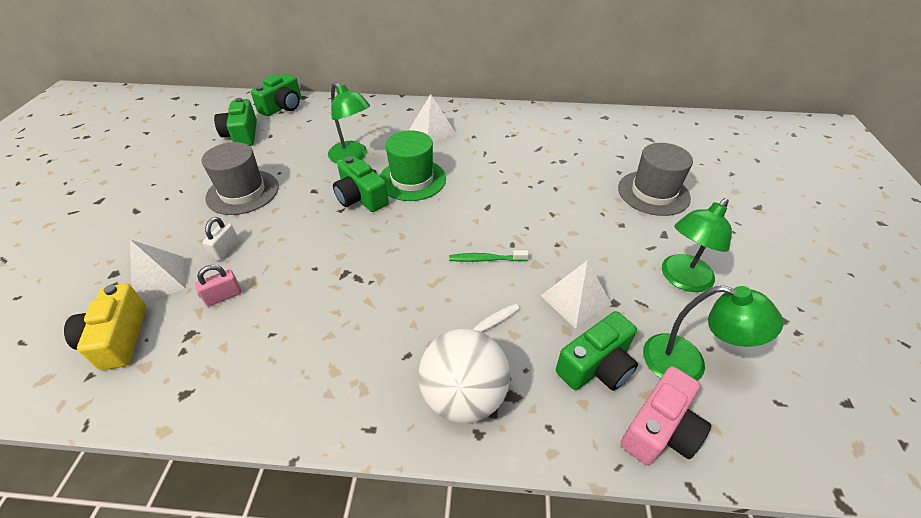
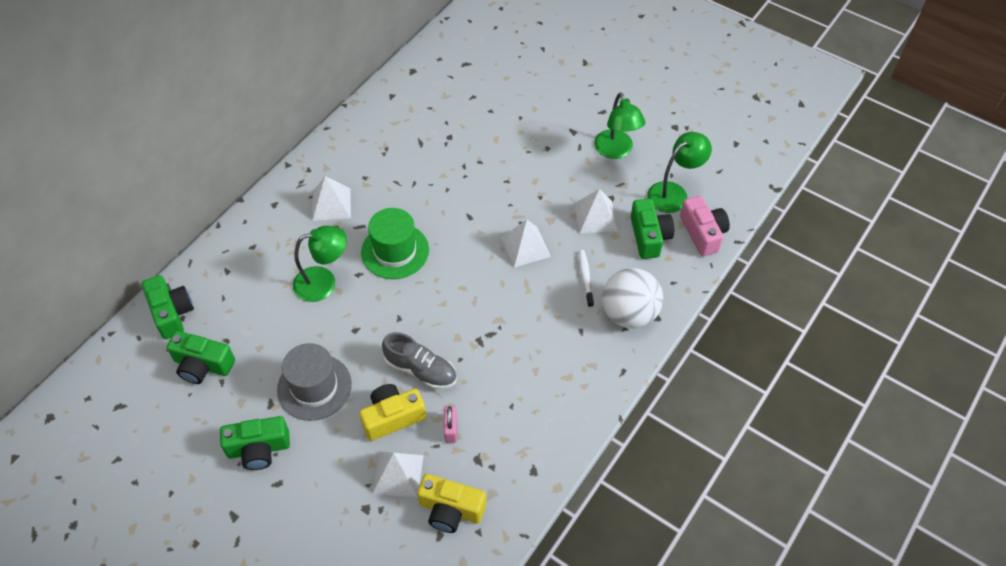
camera: 60 degrees left, 10 degrees up
white padlock [203,217,239,261] -> yellow camera [359,384,426,441]
green camera [333,156,389,212] -> green camera moved to [220,416,290,470]
green toothbrush [449,250,529,262] -> white pyramid [501,220,551,267]
grey hat [618,143,693,216] -> none
none -> grey shoe [382,332,457,389]

